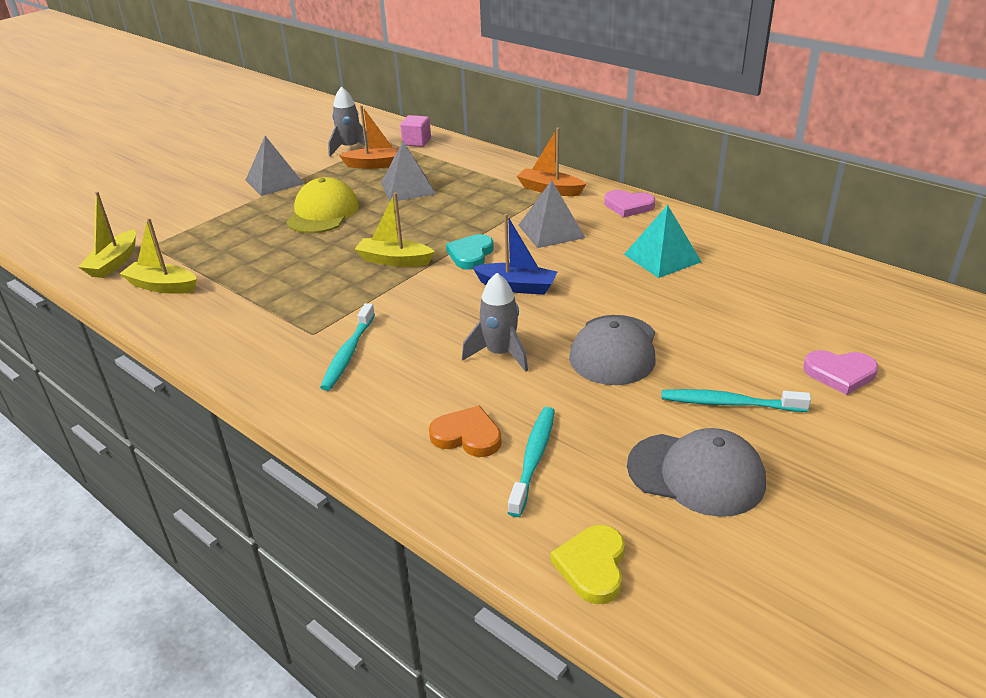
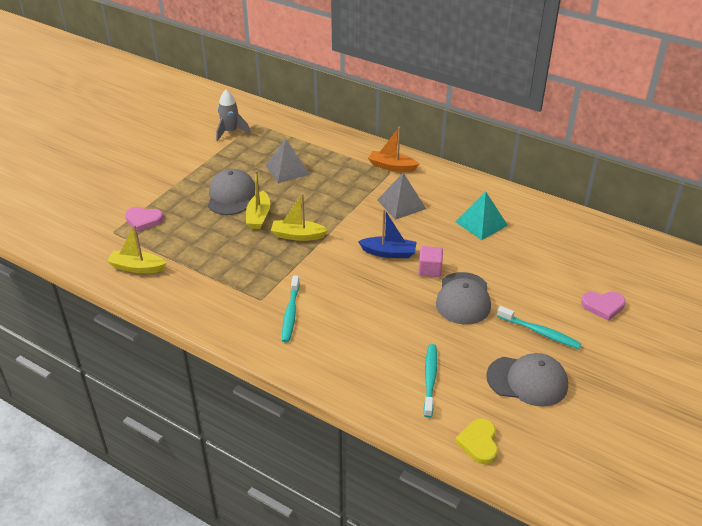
camera: 10 degrees left, 5 degrees up
yellow boat [79,191,136,278] -> yellow boat moved to [246,170,270,229]
grey pyramid [246,136,304,196] -> none
yellow cap [286,177,359,233] -> grey cap [208,169,255,215]
orange boat [339,105,399,169] -> none
pink cube [400,115,431,147] -> pink cube moved to [418,246,443,277]
orange heart [429,406,502,457] -> none
turquoise heart [446,234,494,270] -> none
grey rocket [462,273,528,372] -> none
pink heart [604,190,655,217] -> pink heart moved to [125,207,163,232]
turquoise toothbrush [661,389,811,412] -> turquoise toothbrush turned 150 degrees counterclockwise [497,306,581,349]

